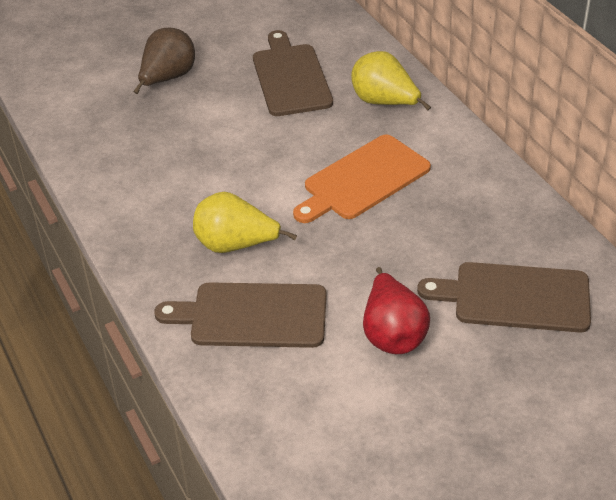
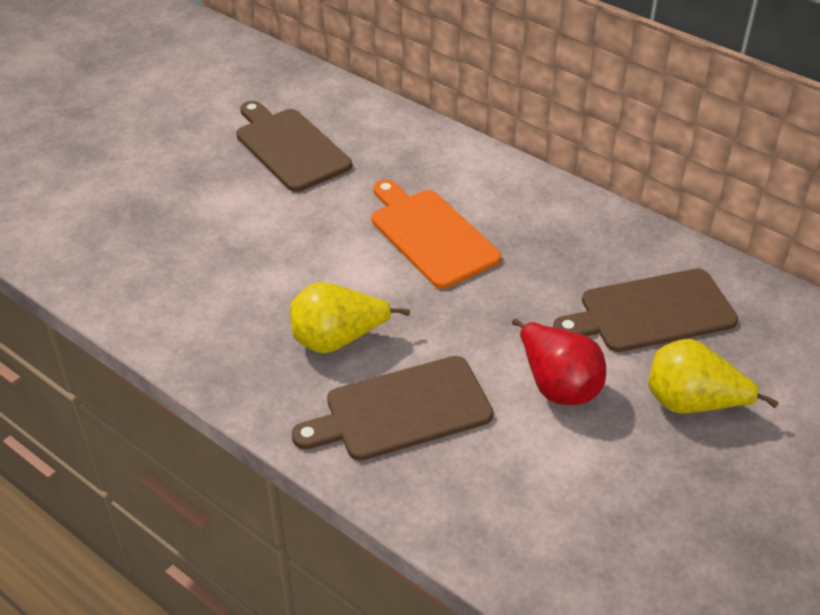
camera: 25 degrees left, 0 degrees up
brown pear [133,28,195,94] -> none
orange cutting board [293,135,431,223] -> orange cutting board turned 120 degrees clockwise [372,179,501,289]
yellow pear [351,51,431,111] -> yellow pear moved to [648,339,778,413]

